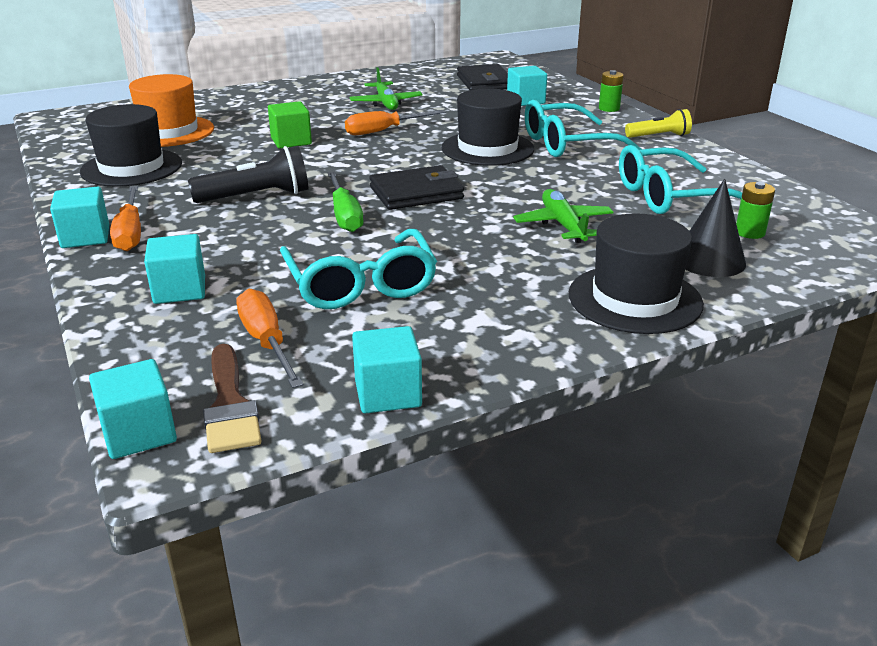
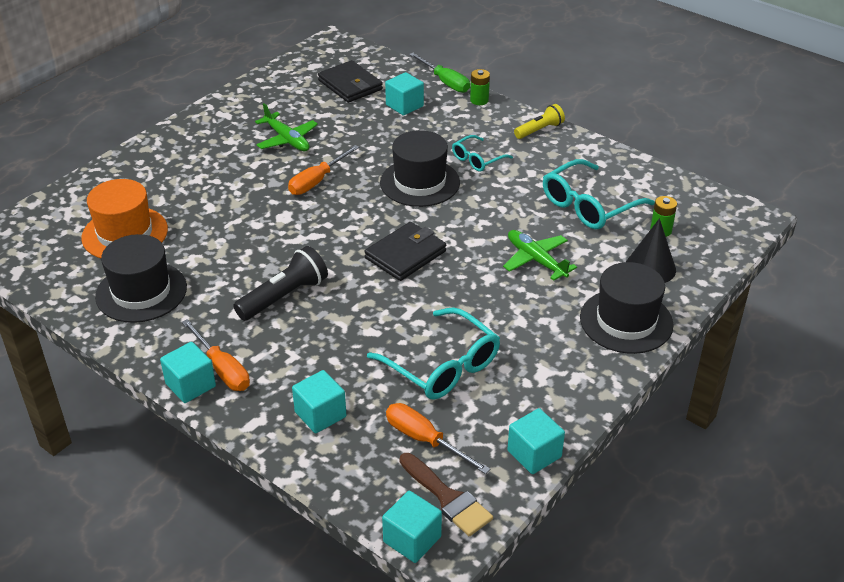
camera: 25 degrees left, 10 degrees up
green cube [268,101,312,148] -> none
green screwdriver [327,171,363,232] -> green screwdriver moved to [409,53,470,93]
turquoise glasses [525,100,641,157] -> turquoise glasses [452,135,513,172], size x0.57

